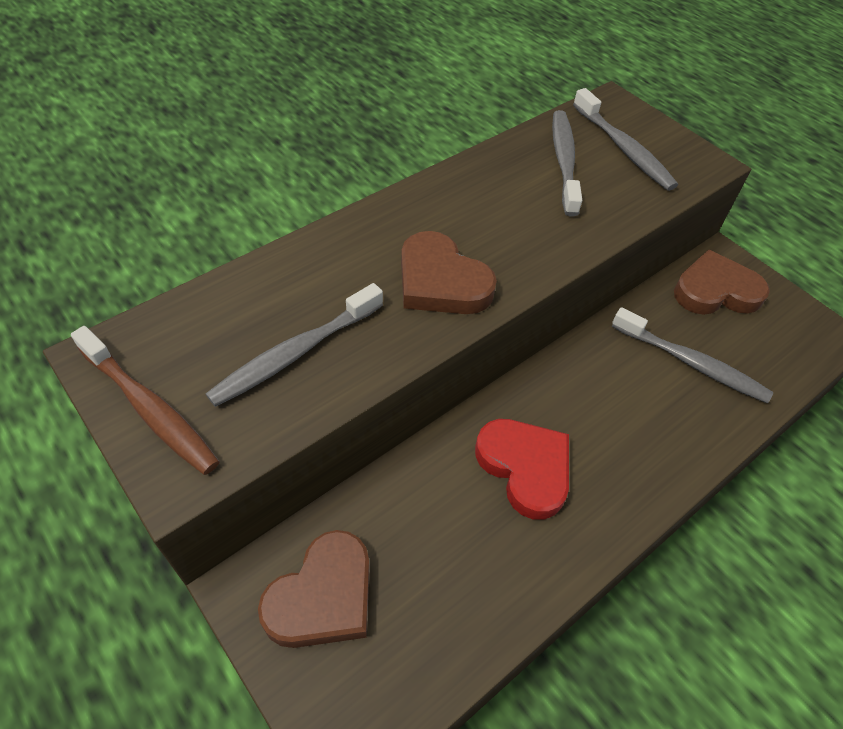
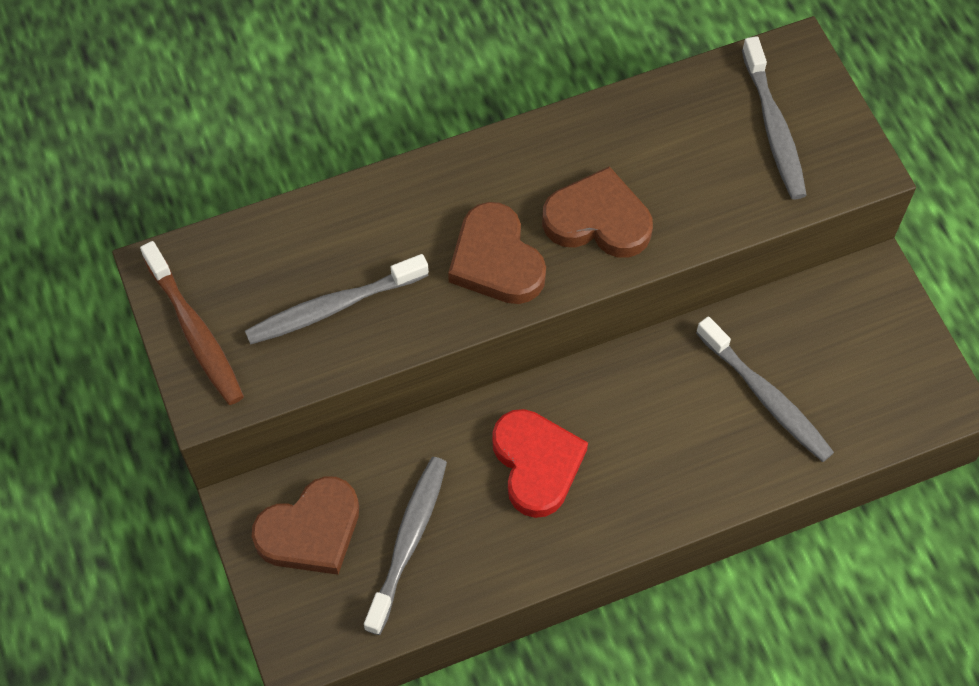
camera: 20 degrees right, 10 degrees up
grey toothbrush [552,110,582,217] -> grey toothbrush moved to [364,457,447,635]
brown heart [674,250,770,315] -> brown heart moved to [542,166,653,258]

